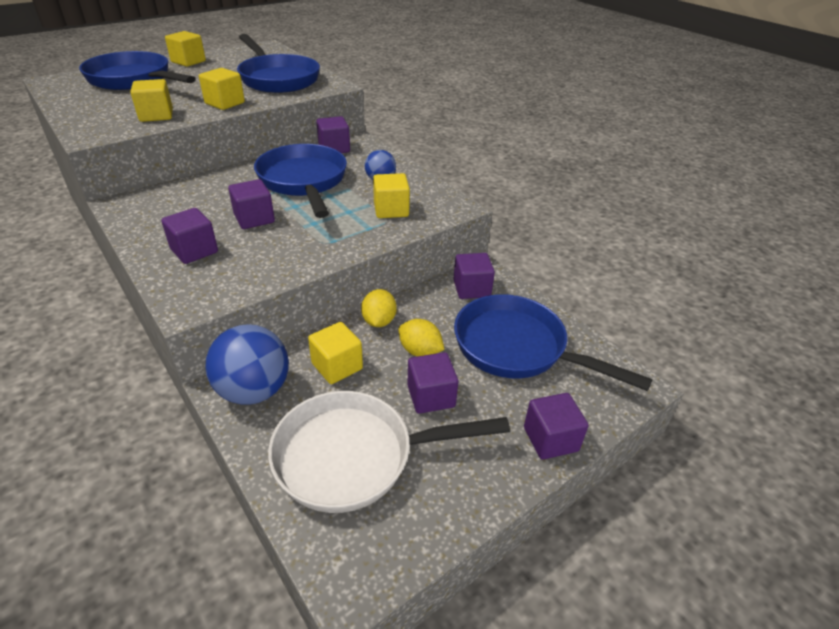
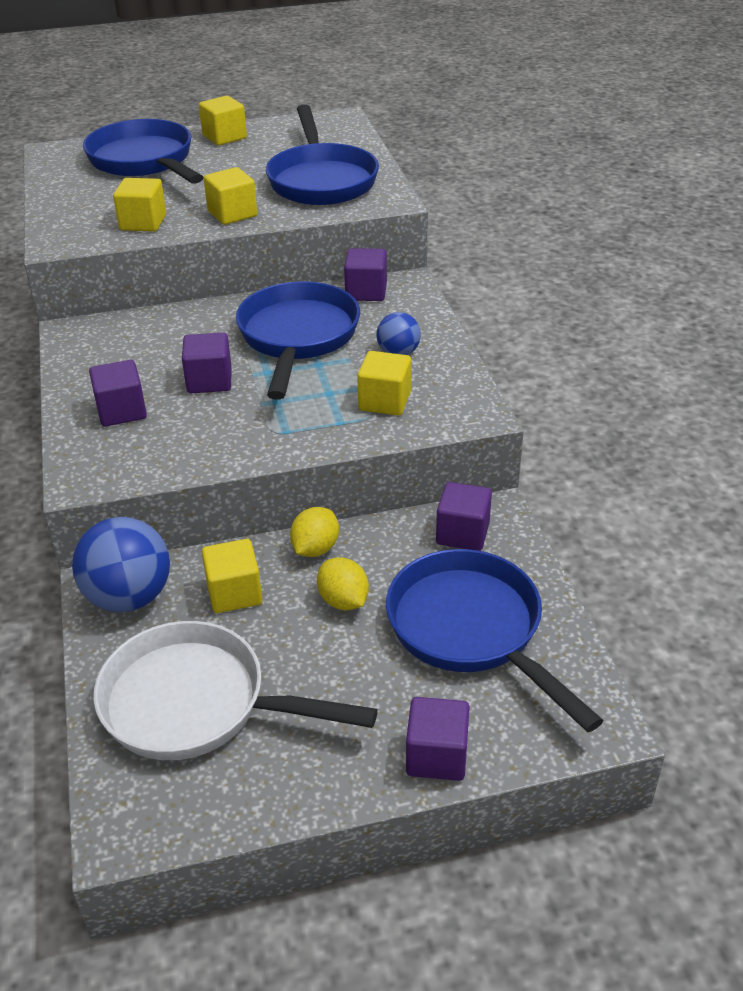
camera: 25 degrees right, 0 degrees up
purple cube [407,352,458,414] -> none

